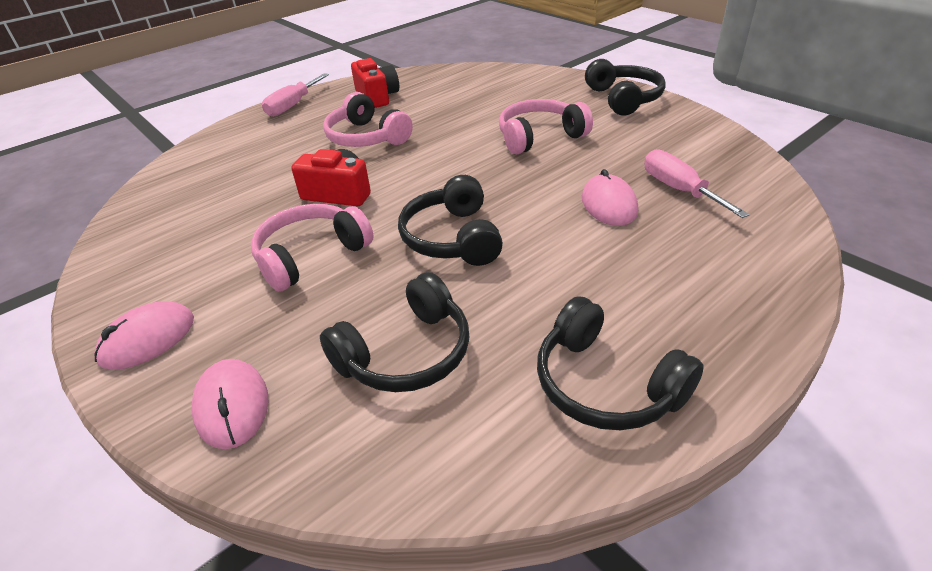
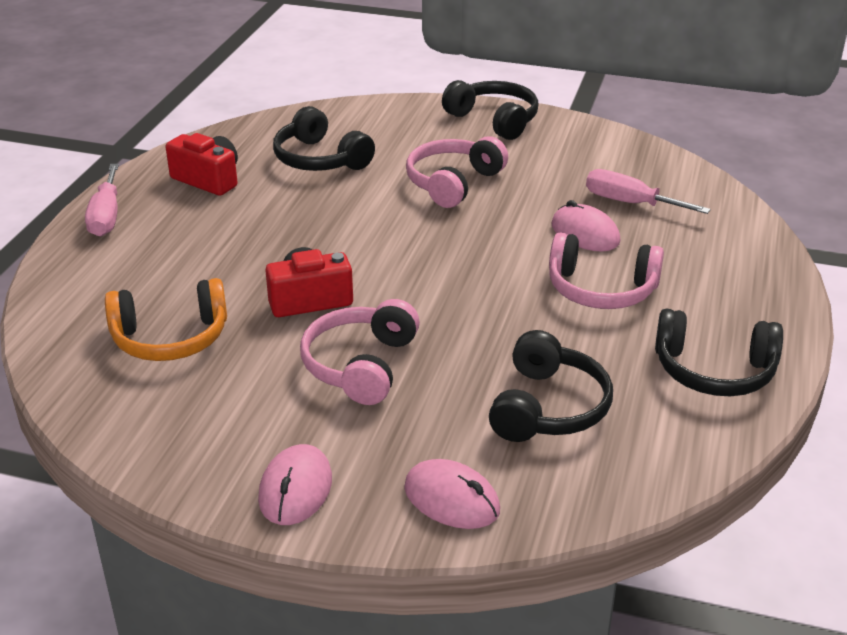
camera: 35 degrees left, 5 degrees down
pink headphones [323,92,413,147] -> pink headphones moved to [549,232,664,309]
black headphones [398,175,503,266] -> black headphones moved to [273,106,375,171]
none -> orange headphones [105,278,227,361]

